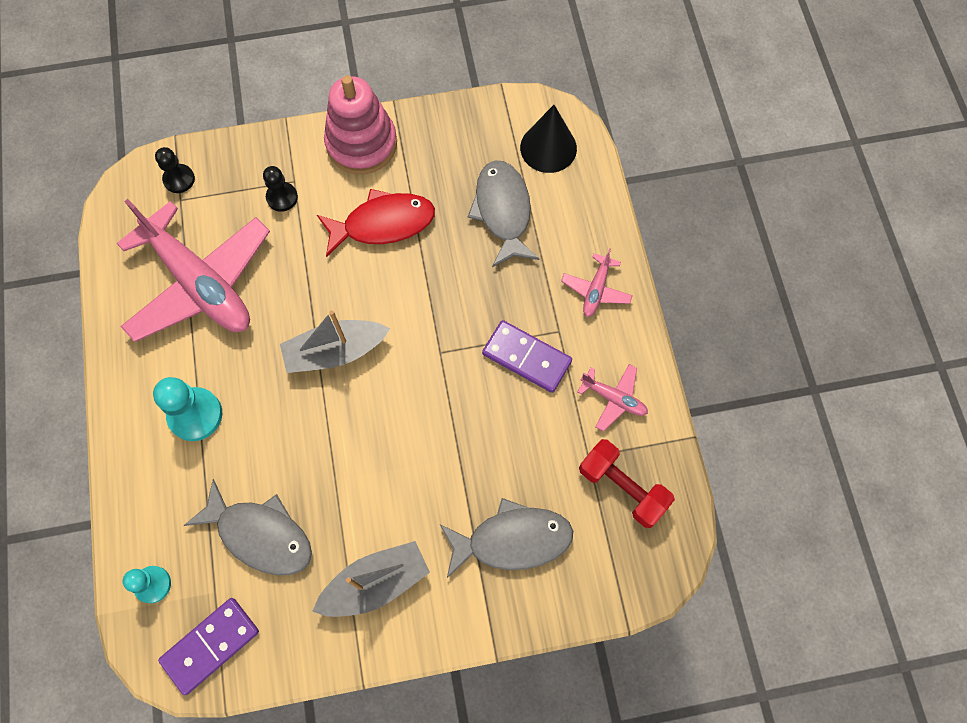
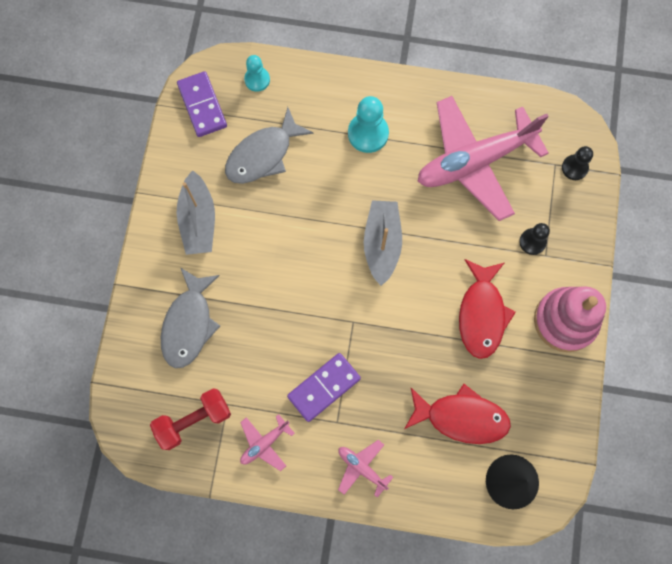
camera: 110 degrees right, 5 degrees up
grey fish [467,160,539,267] -> red fish [404,384,511,444]

